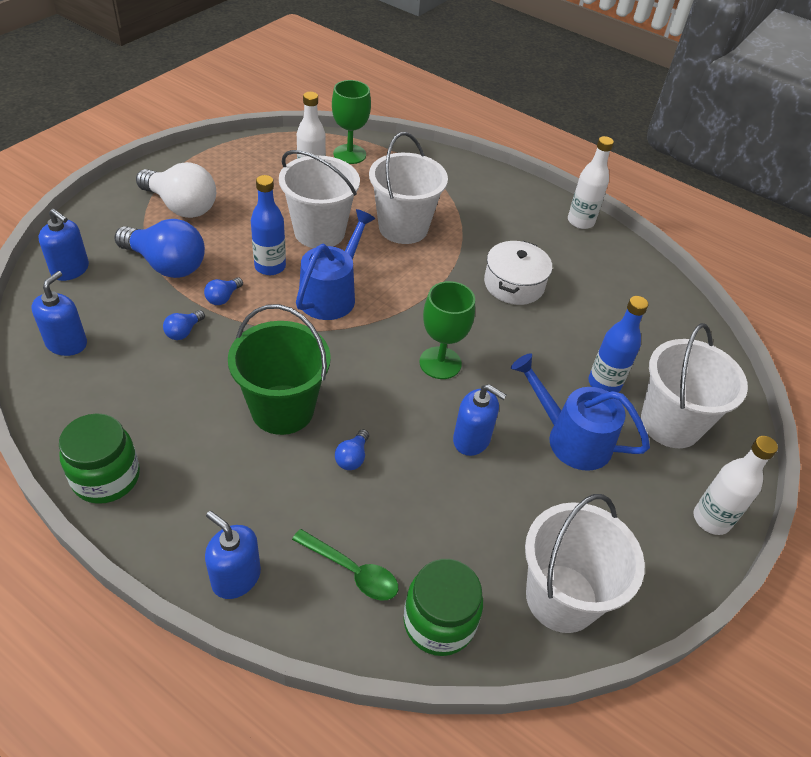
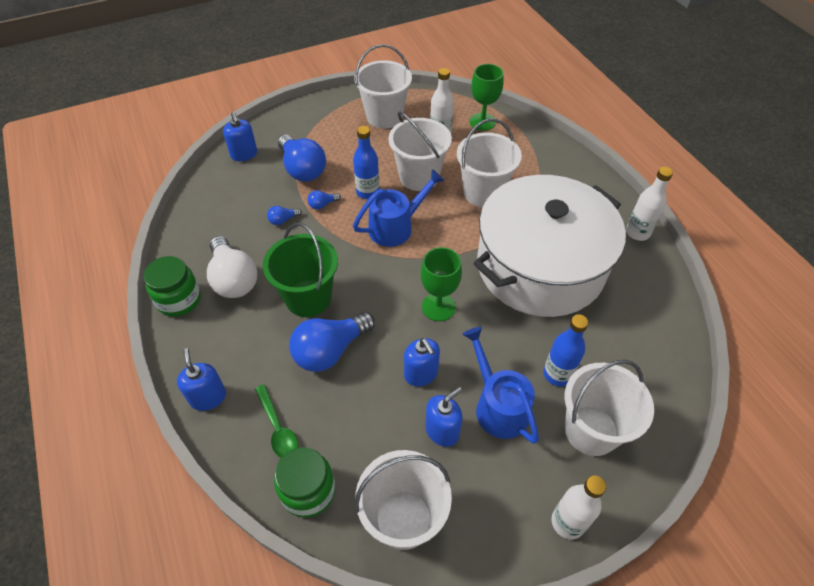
camera: 35 degrees right, 5 degrees up
blue soap dispenser [32,271,87,356] -> blue soap dispenser moved to [425,387,463,447]
white light bulb [136,162,216,218] -> white light bulb moved to [207,236,257,298]
blue light bulb [335,429,369,470] -> blue light bulb [289,312,375,372], size x2.28
white pot [484,241,552,305] -> white pot [473,175,626,317], size x2.46
none -> white bucket [354,44,412,129]

